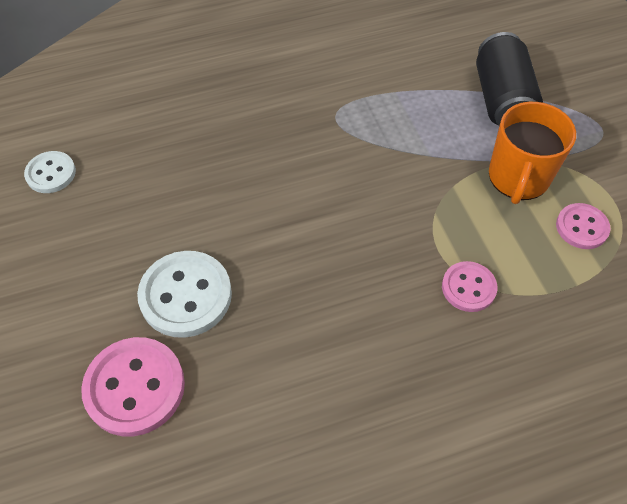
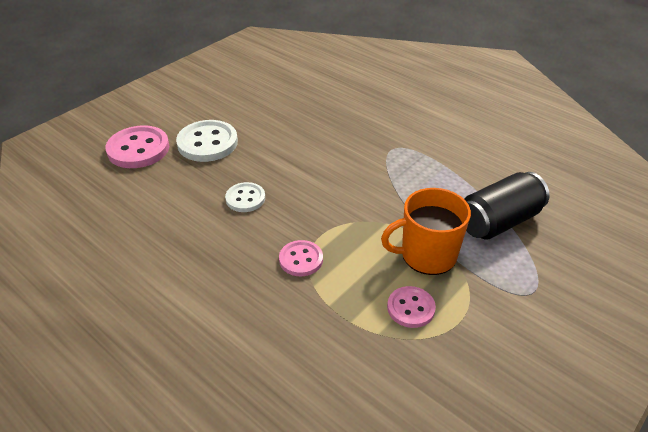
camera: 60 degrees right, 15 degrees down
white button [24,151,76,193] -> white button moved to [225,182,265,212]

